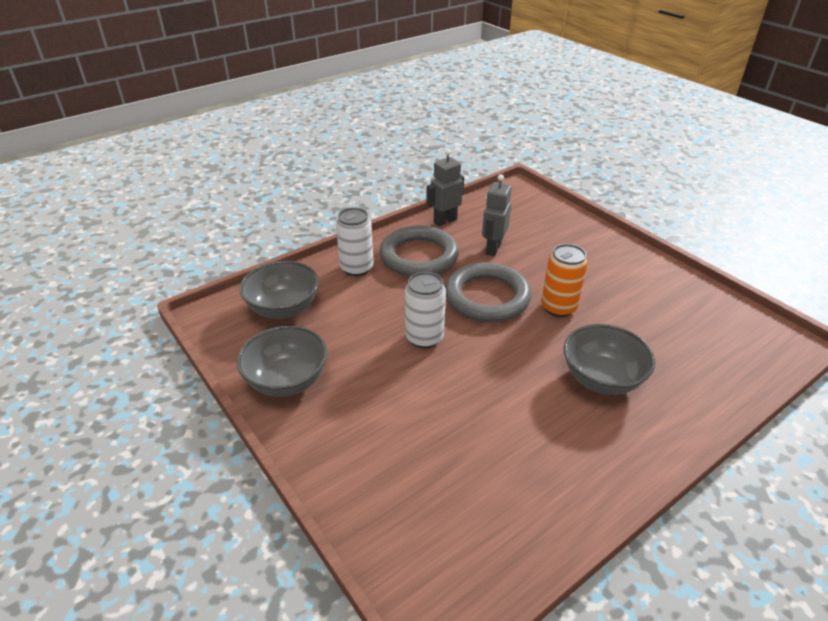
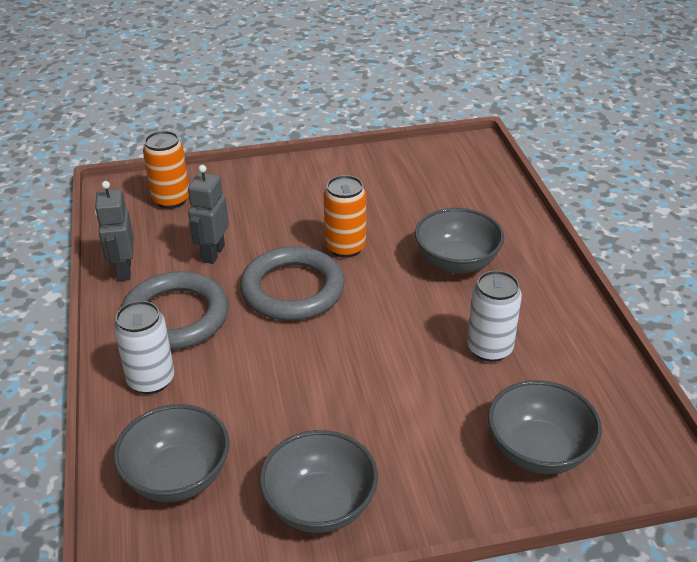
camera: 65 degrees left, 0 degrees up
white can [405,272,446,348] -> white can moved to [467,271,522,362]
grey robot [482,174,512,256] -> grey robot turned 60 degrees clockwise [188,165,229,264]
none -> orange can [143,131,189,209]
none -> grey bowl [488,380,602,474]

